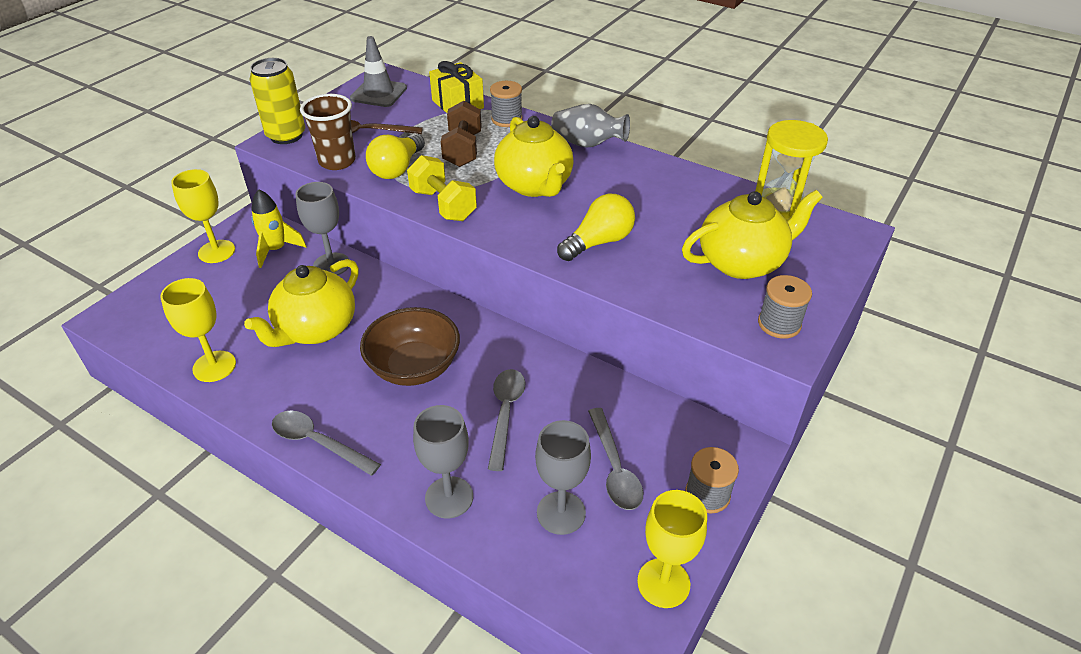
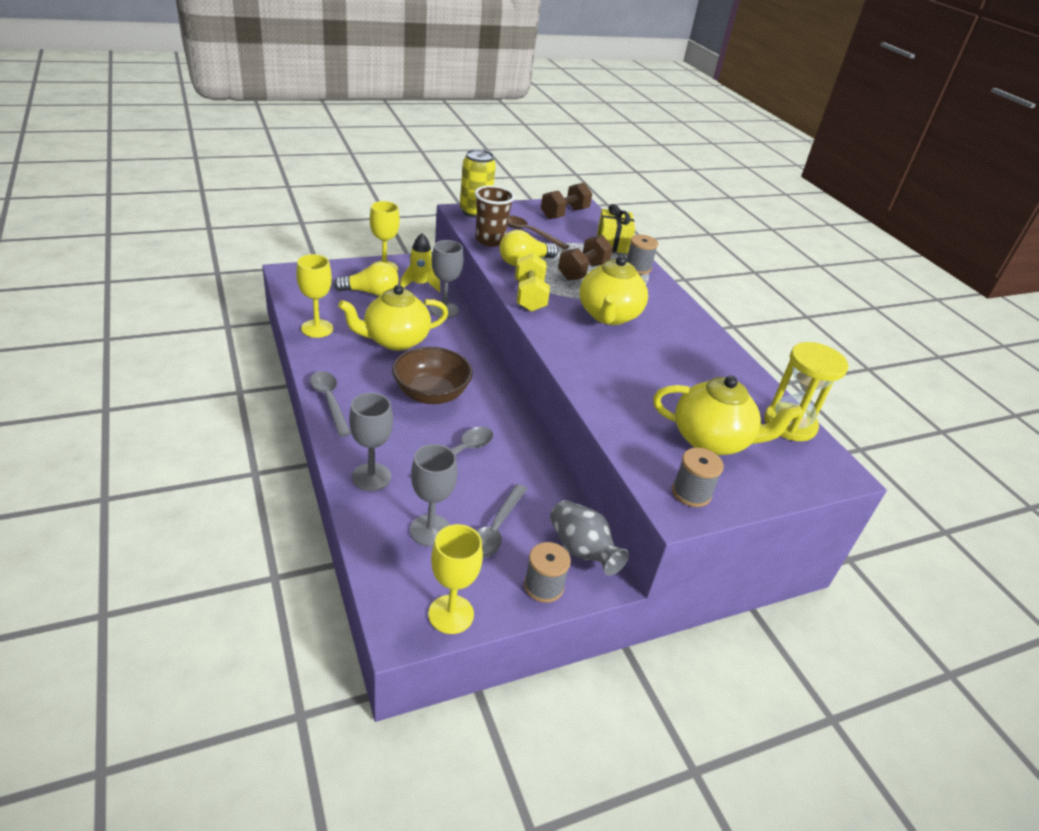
camera: 30 degrees right, 5 degrees down
grey traffic cone [350,36,407,107] -> brown dumbbell [541,182,592,219]
grey vase [551,104,630,148] -> grey vase moved to [550,500,629,576]
yellow light bulb [557,194,635,261] -> yellow light bulb moved to [334,262,399,296]

